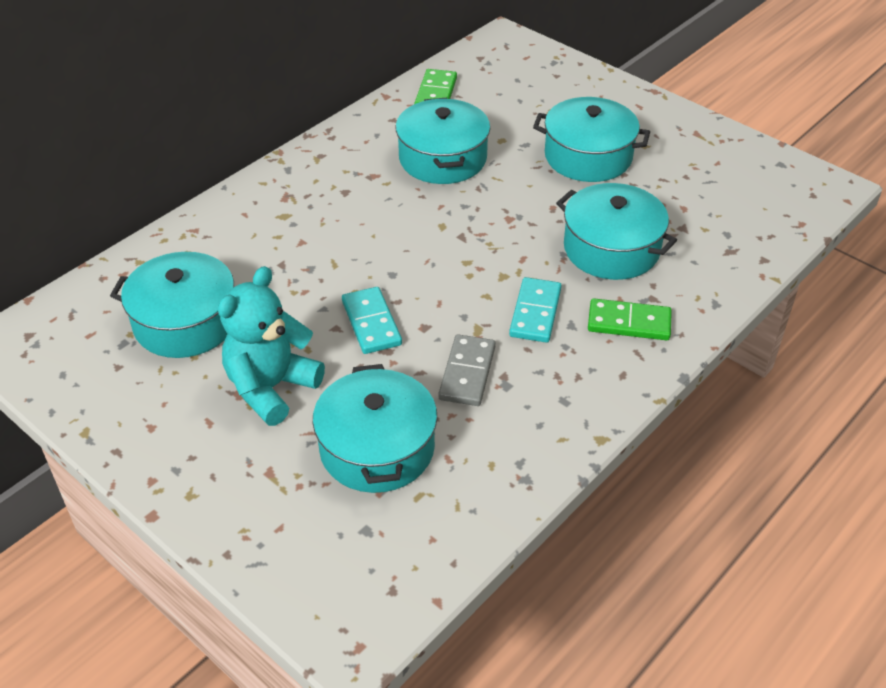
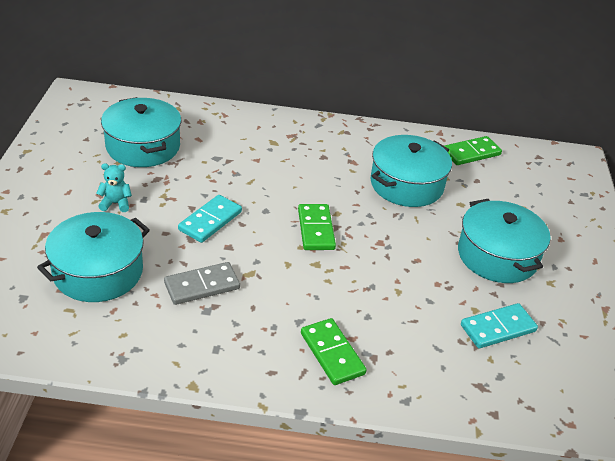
camera: 50 degrees right, 5 degrees down
turquoise teddy bear [218,266,325,426] -> turquoise teddy bear [96,163,132,212], size x0.46
turquoise domino [509,277,562,343] -> turquoise domino moved to [461,303,538,348]
turquoise pot [556,183,677,280] -> none
none -> green domino [298,204,336,250]

